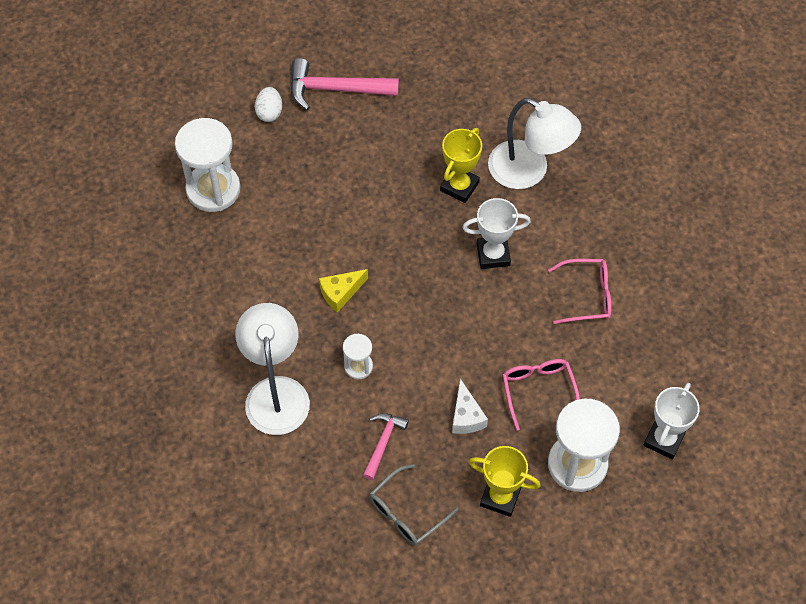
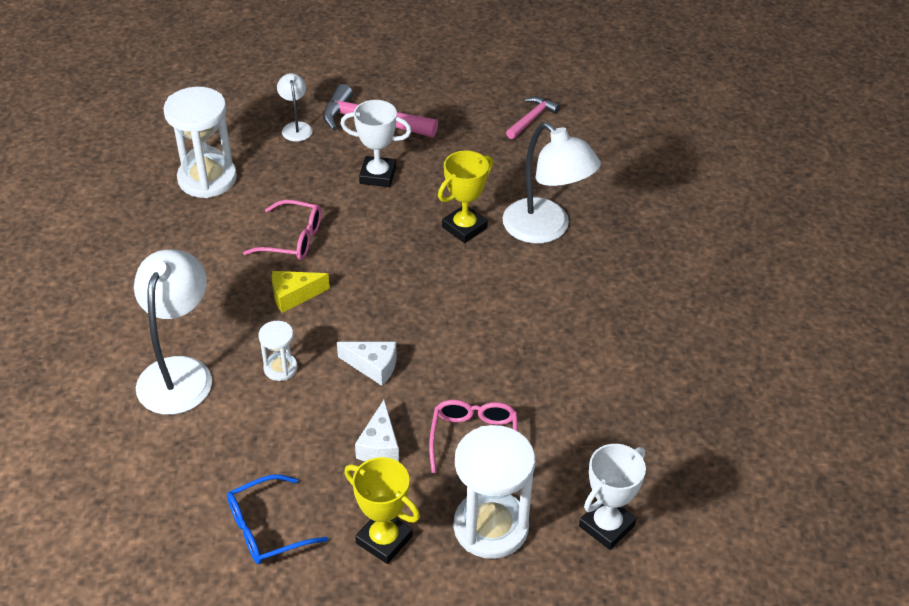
camera: 15 degrees right, 15 degrees down
white egg [255,87,282,122] -> white lamp [277,73,313,142]
pink hammer [363,413,409,480] -> pink hammer moved to [506,97,560,139]
grey glasses [369,464,458,546] -> blue glasses [227,474,328,564]
white trophy [462,198,531,269] -> white trophy moved to [341,100,411,187]
pink glasses [548,259,611,324] -> pink glasses moved to [243,200,322,260]
none -> white cheese [337,342,397,386]

